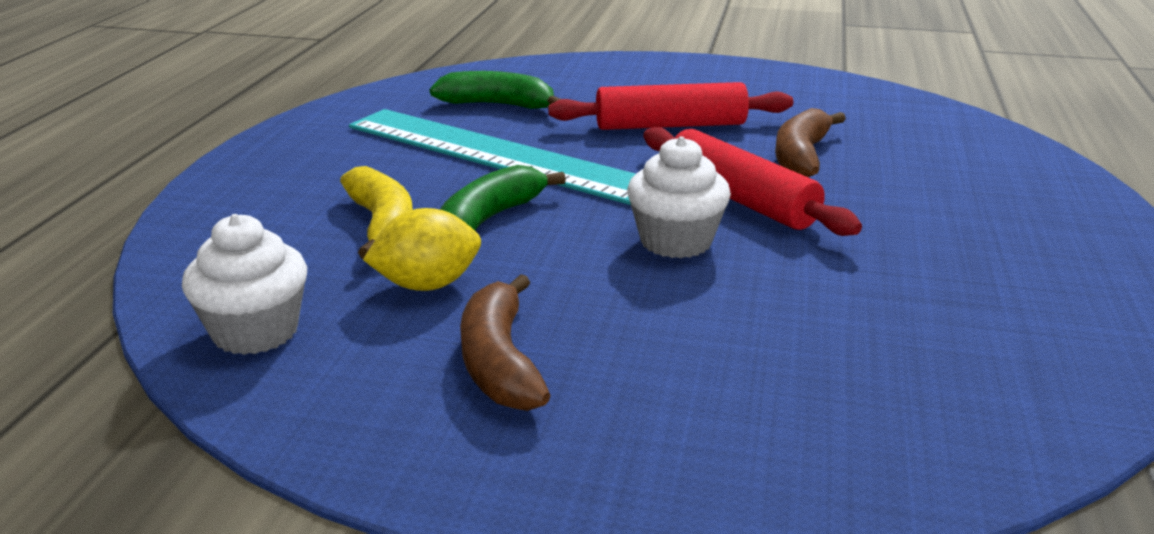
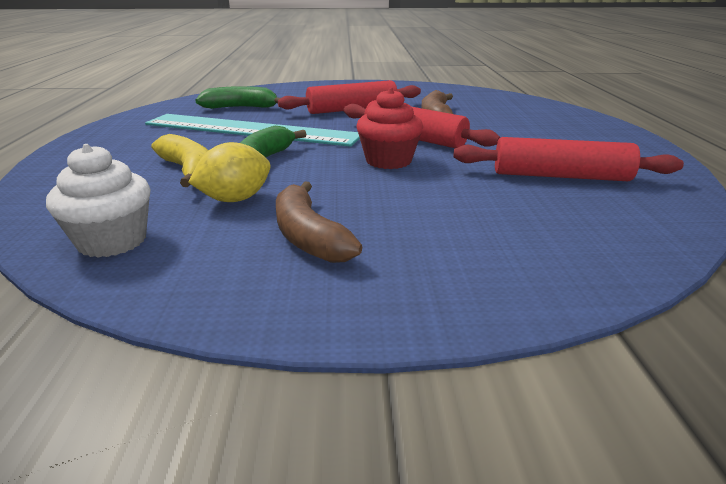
camera: 15 degrees left, 0 degrees up
white cupcake [627,136,731,258] -> red cupcake [357,88,423,169]
none -> red rolling pin [453,137,684,181]

